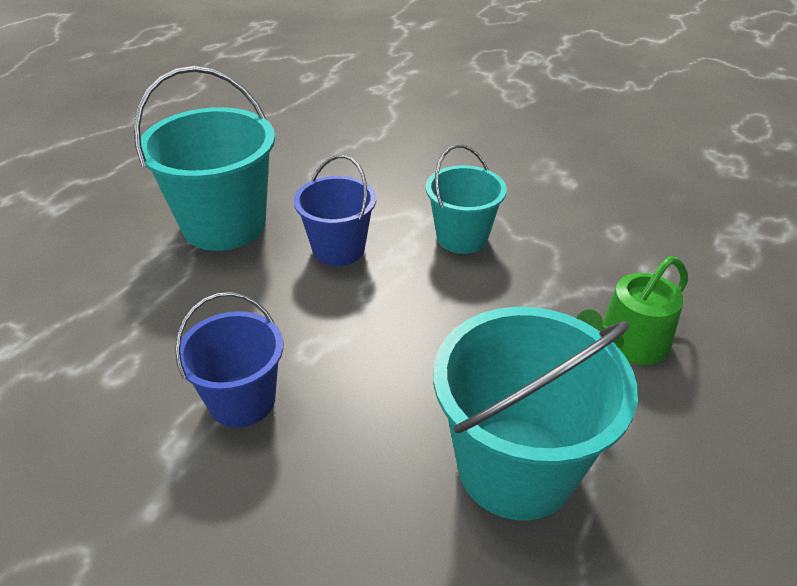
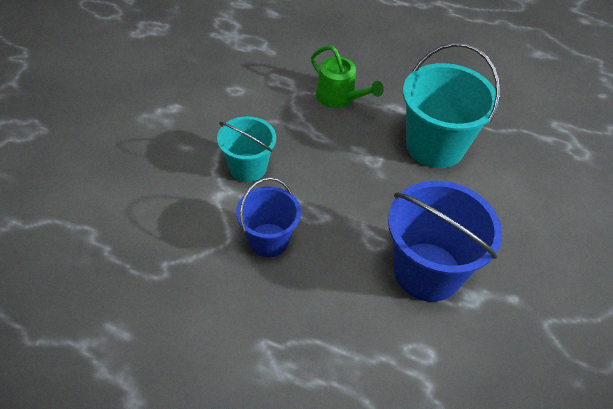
camera: 100 degrees left, 10 degrees up
turquoise bucket [134,66,275,251] -> none
blue bucket [175,292,283,428] -> blue bucket [388,181,502,302], size x1.64

